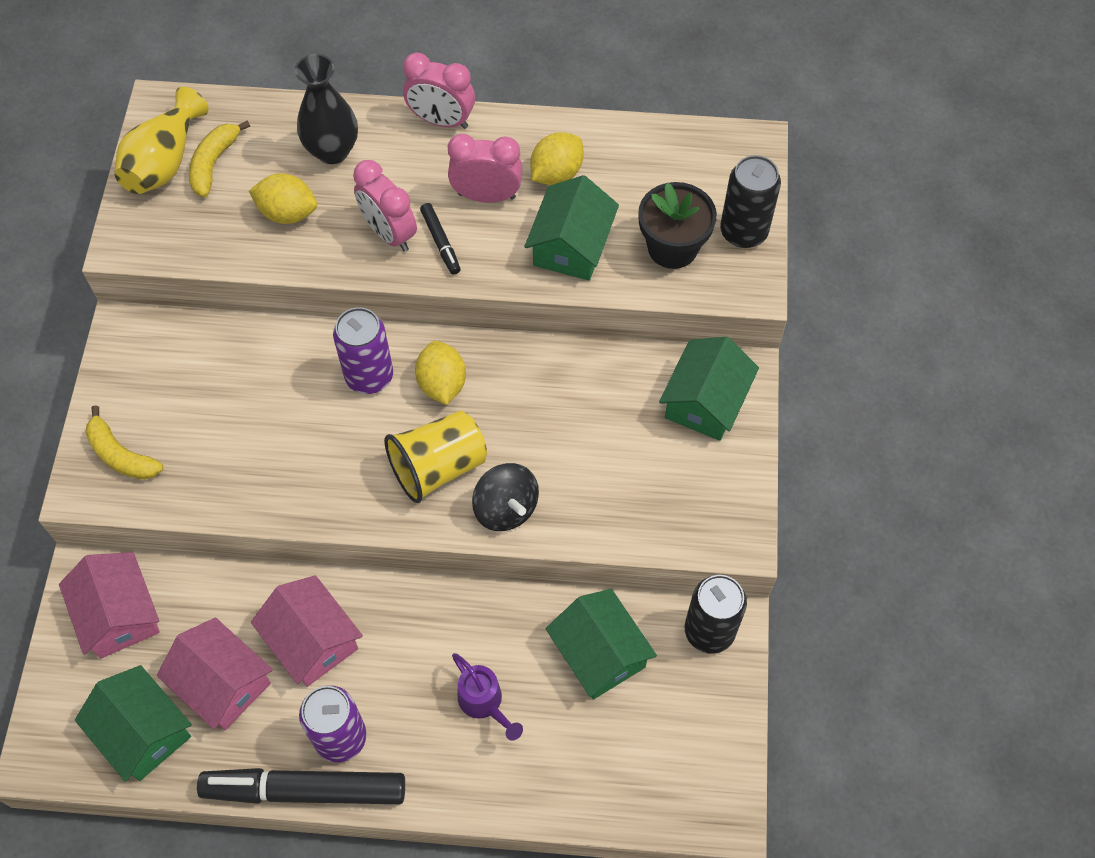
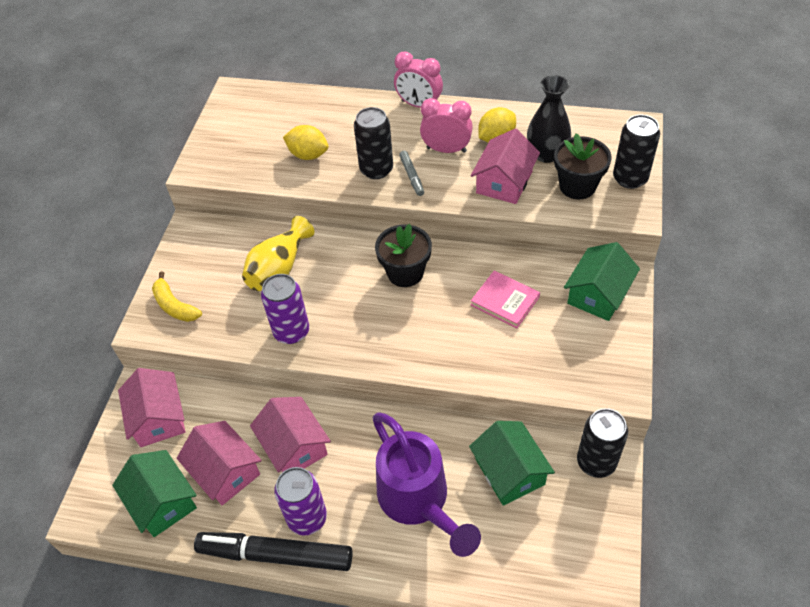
camera: 10 degrees right, 10 degrees down
yellow vase [115,87,209,194] -> yellow vase moved to [242,216,314,291]
yellow banana [189,121,250,197] -> none
black vase [295,54,358,164] -> black vase moved to [527,75,571,163]
purple can [333,307,393,394] -> purple can moved to [261,274,309,344]
pink clock [353,160,417,252] -> black can [354,107,393,179]
yellow cup [384,410,487,503] -> none
yellow lemon [415,341,466,405] -> black flower pot [375,224,432,287]
black marker [420,203,461,275] -> grey marker [399,151,424,196]
purple watering can [452,653,523,741] -> purple watering can [373,412,481,557], size x2.08
black spinning top [472,463,539,531] -> none
green house [524,175,619,281] -> pink house [471,128,540,204]
none -> pink book [471,271,540,328]

